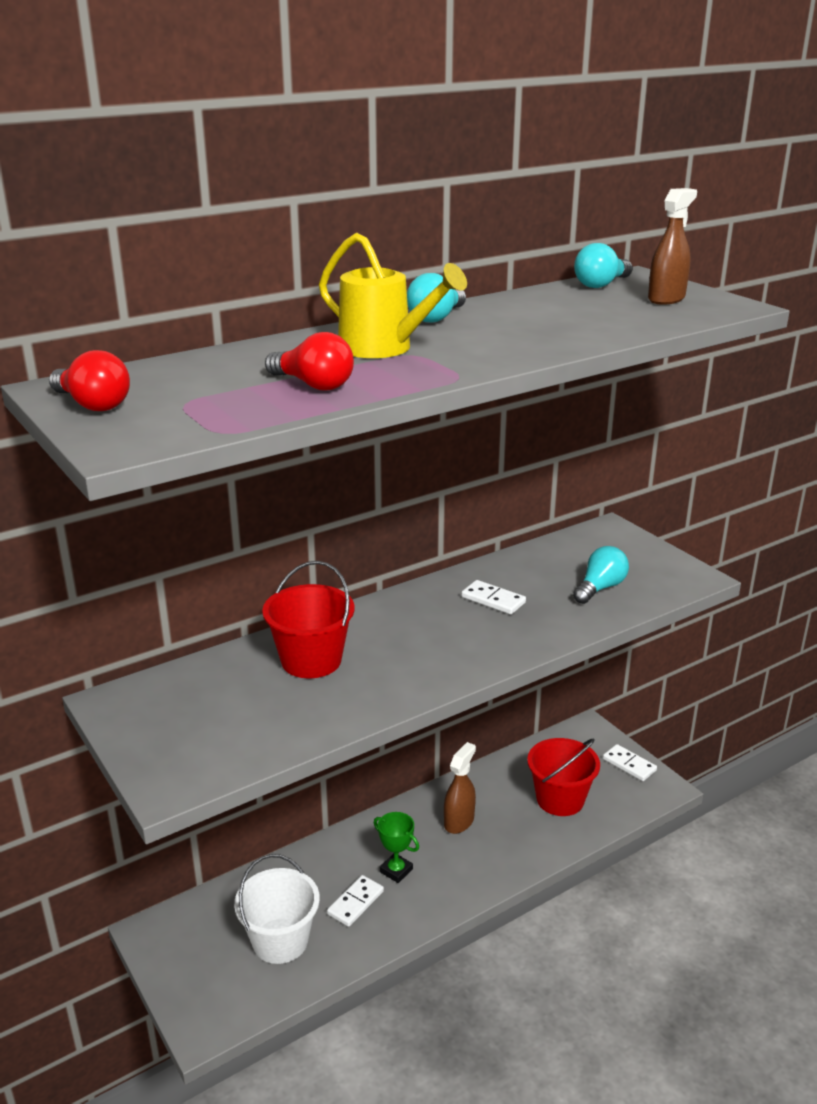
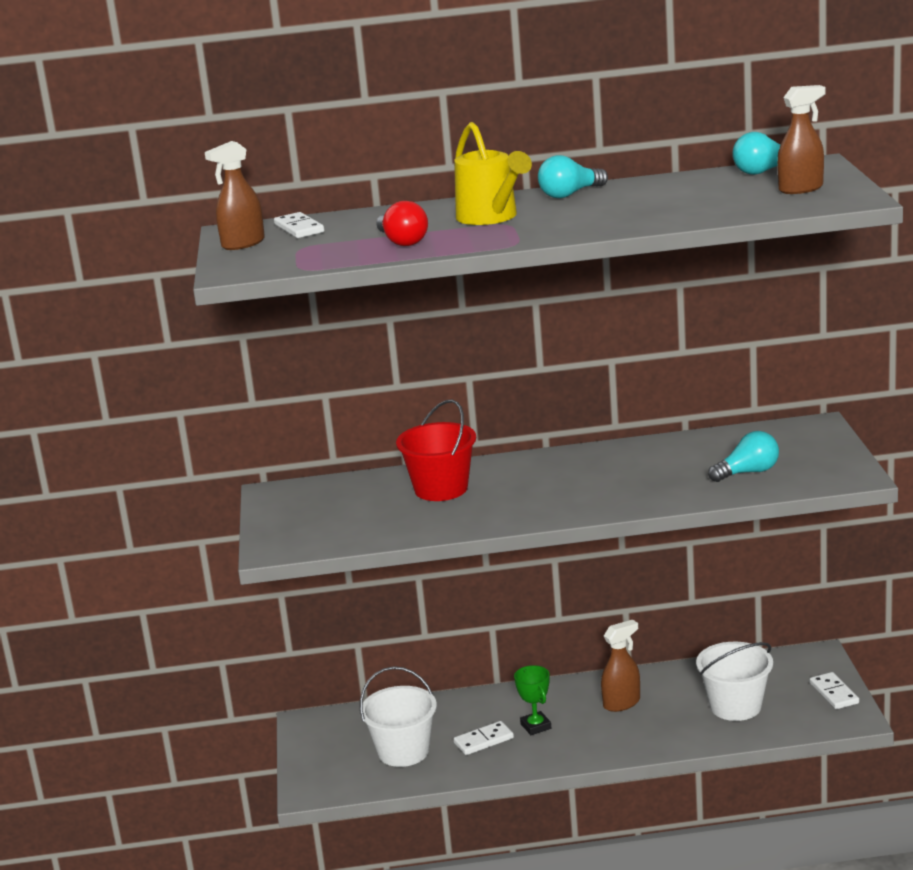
camera: 30 degrees right, 5 degrees down
red light bulb [49,350,130,411] -> brown spray bottle [205,141,265,250]
white domino [461,580,526,614] -> white domino moved to [274,212,324,238]
red bucket [527,738,600,816] -> white bucket [696,642,773,721]

